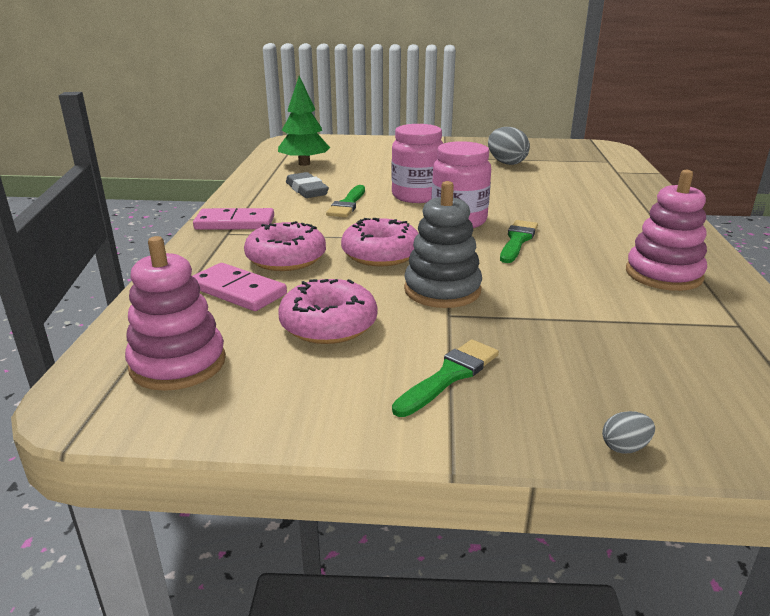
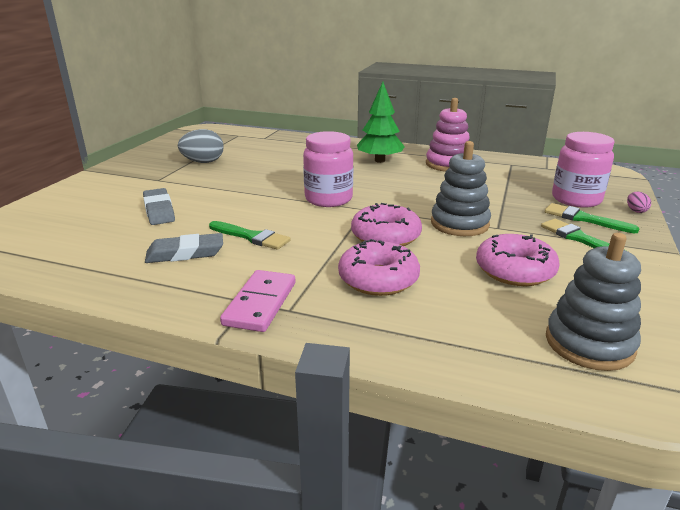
camera: 75 degrees left, 0 degrees up
pink stacking toy [125,236,226,391] -> grey stacking toy [546,233,641,371]
pink domino [193,263,287,311] -> none
green tree [278,76,330,166] -> green tree moved to [357,82,405,163]
pink jar [392,124,444,203] -> pink jar moved to [552,132,614,208]
green brush [500,220,538,263] -> green brush moved to [545,203,640,234]
grey egg [602,411,655,454] -> pink egg [627,192,651,213]
none -> grey eraser [143,188,175,225]

